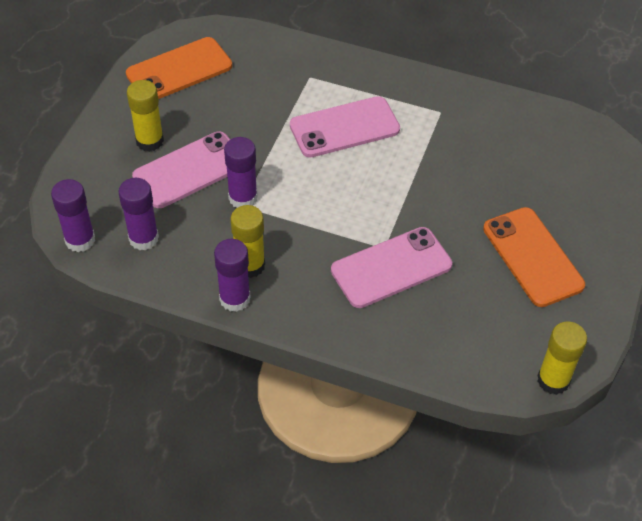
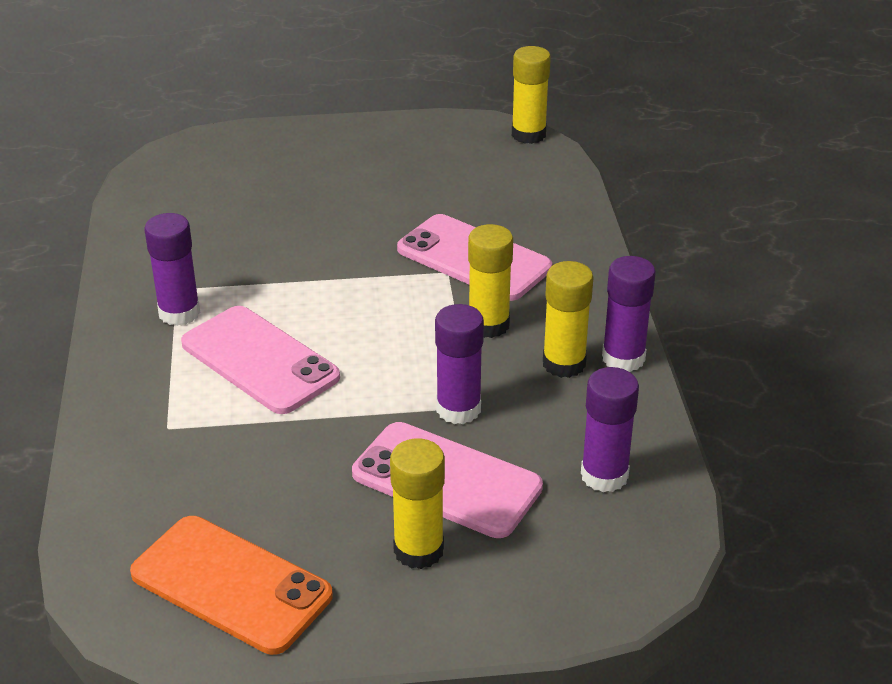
camera: 115 degrees left, 15 degrees down
purple glue stick [51,179,95,252] -> purple glue stick moved to [145,213,200,326]
orange phone [483,207,585,307] -> none
none -> yellow glue stick [468,224,513,338]

